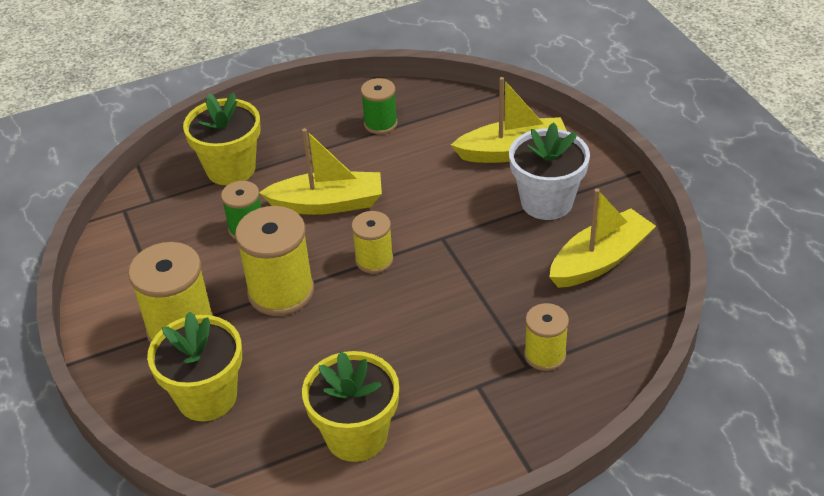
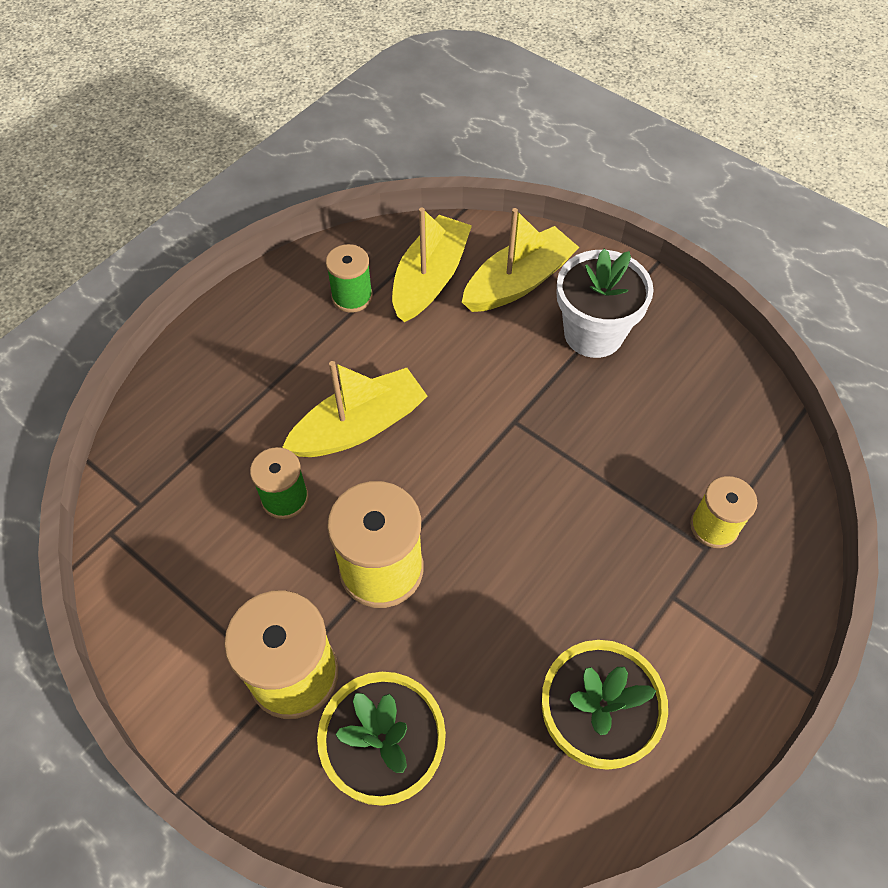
camera: 30 degrees left, 15 degrees up
yellow flower pot [183,92,261,185] -> none
yellow spool [351,211,393,273] -> none
yellow boat [549,188,656,288] -> yellow boat moved to [392,208,472,322]

